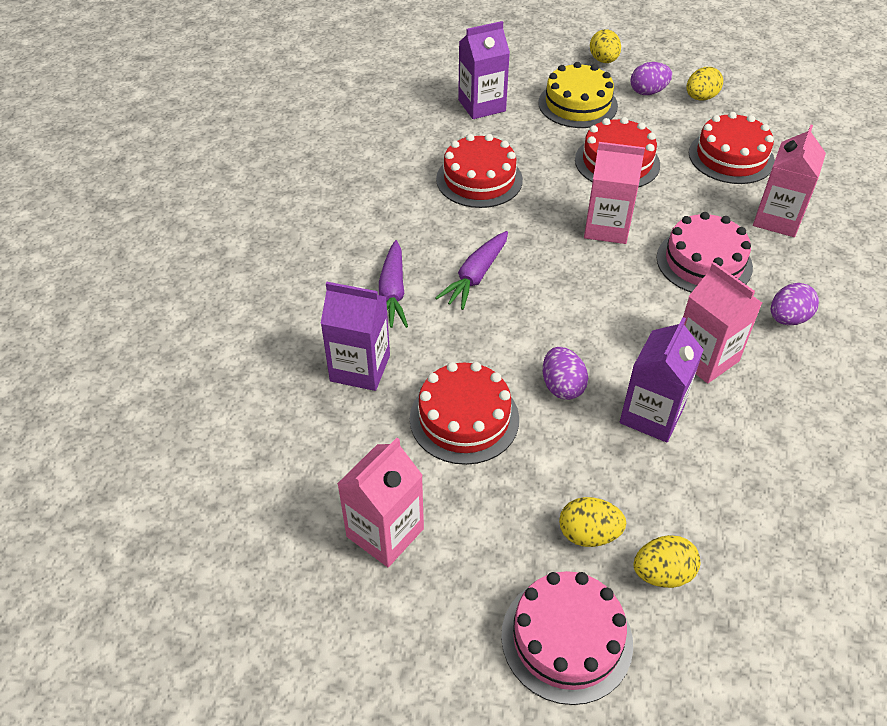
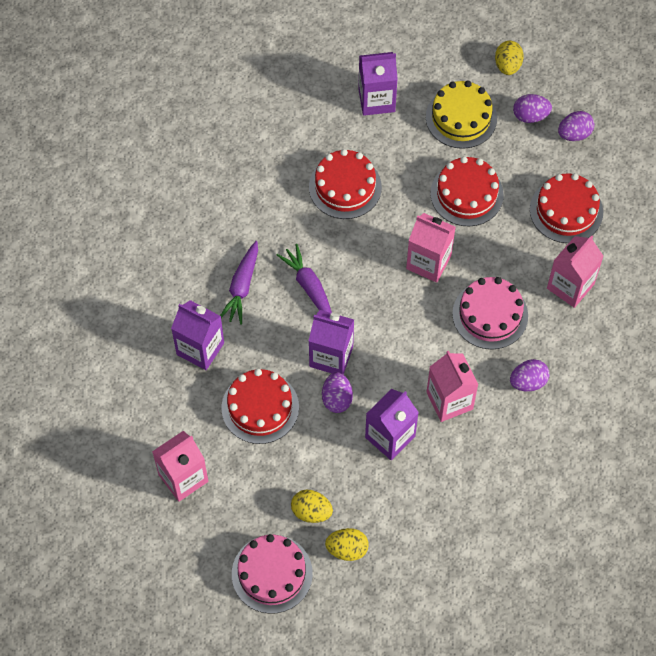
camera: 15 degrees right, 15 degrees up
purple carrot [435,231,508,310] -> purple carrot turned 105 degrees clockwise [277,244,332,313]
yellow egg [686,67,723,101] -> purple egg [558,111,595,141]
none -> purple carton [309,310,354,375]

